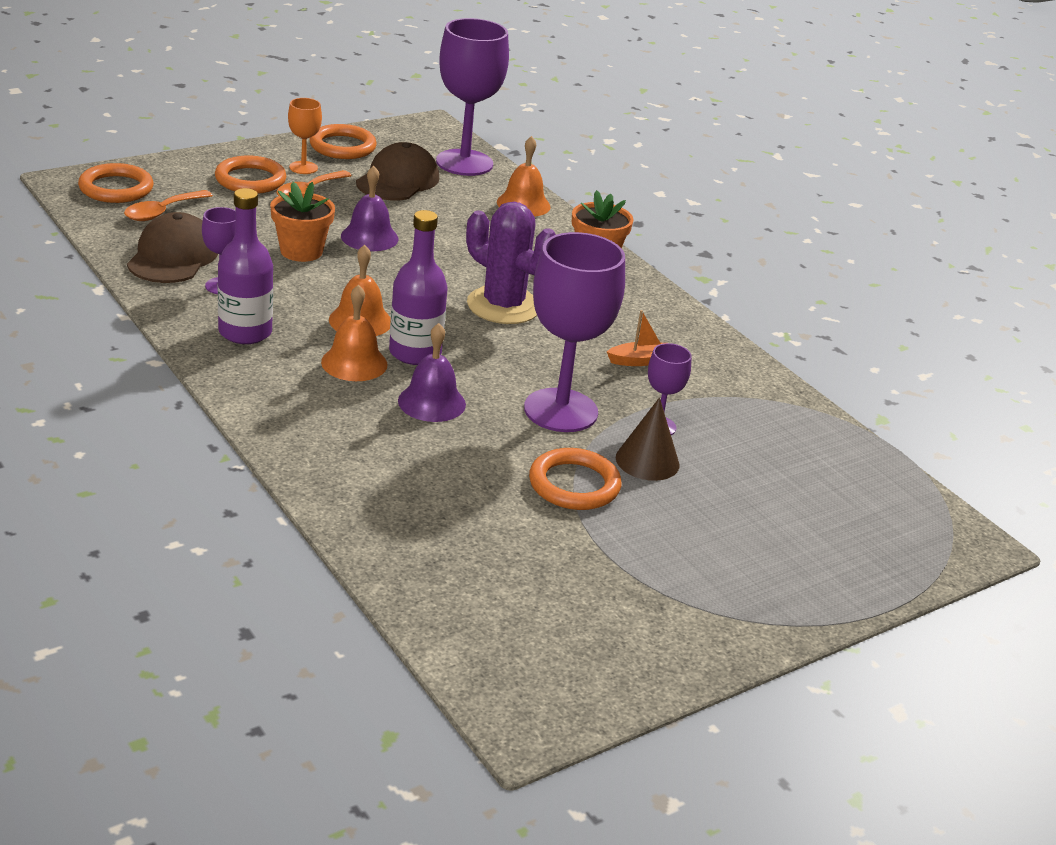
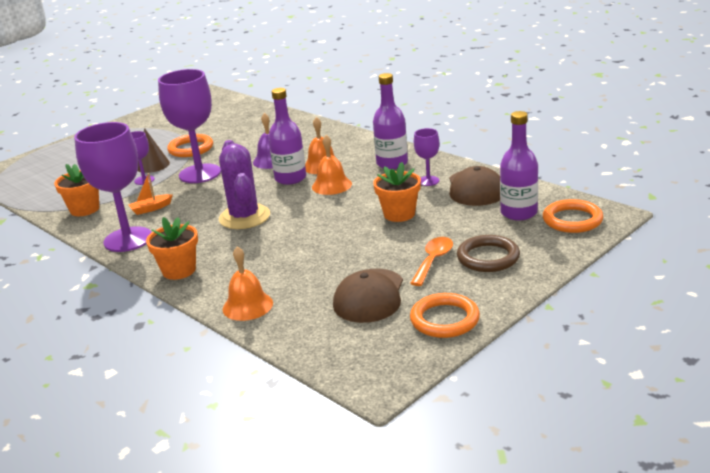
camera: 175 degrees right, 5 degrees down
orange spoon [124,190,213,221] -> purple bottle [500,111,538,220]
orange ring [215,156,286,194] -> brown ring [457,235,520,272]
orange goblet [288,98,322,174] -> none
purple bell [341,166,399,251] -> none
purple goblet [436,18,509,176] -> purple goblet moved to [74,122,152,252]
purple cactus [466,202,556,324] -> purple cactus turned 45 degrees clockwise [219,140,270,229]
none -> orange flower pot [54,164,99,216]

